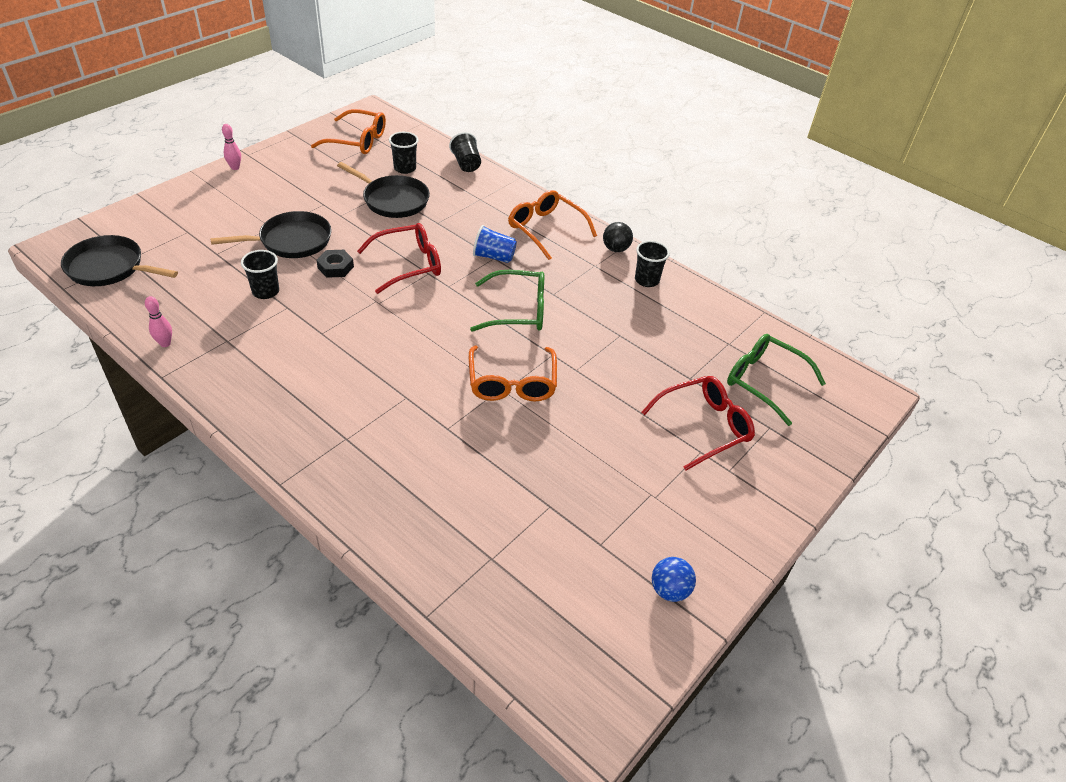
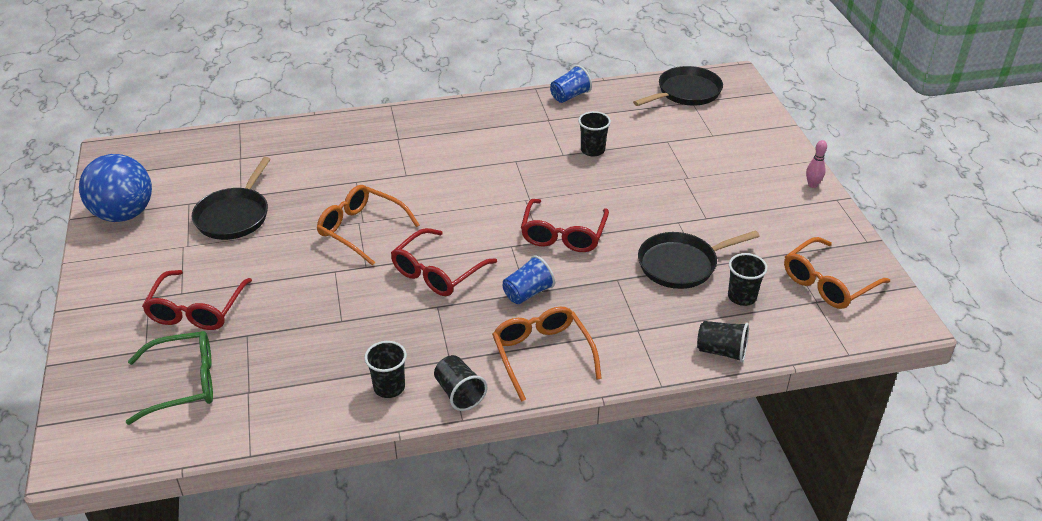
camera: 130 degrees right, 5 degrees down
pink bowling pin [145,296,172,347] -> blue cup [550,65,592,103]
black pan [210,211,331,258] -> black pan moved to [192,157,271,240]
black nut [316,250,354,278] -> none
green glasses [470,270,544,332] -> red glasses [391,228,497,296]
orange glasses [508,190,597,260] -> orange glasses turned 105 degrees counterclockwise [492,306,602,402]
black ball [603,222,633,252] -> black cup [434,355,487,411]
blue ball [652,557,696,602] -> blue ball [79,154,152,222], size x2.07

